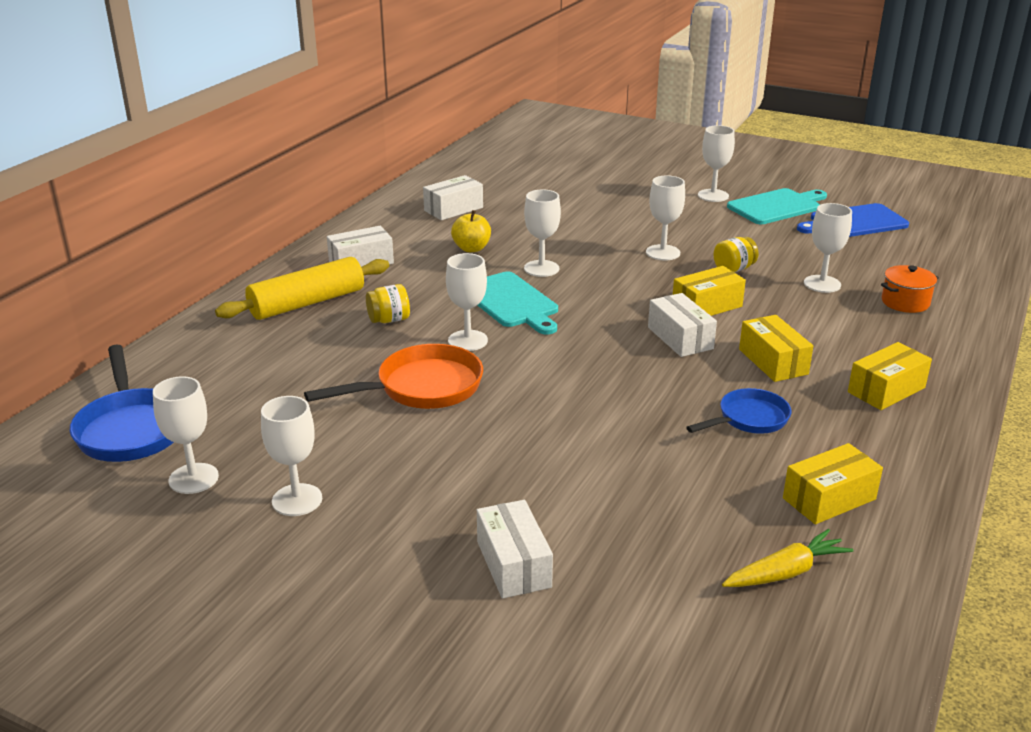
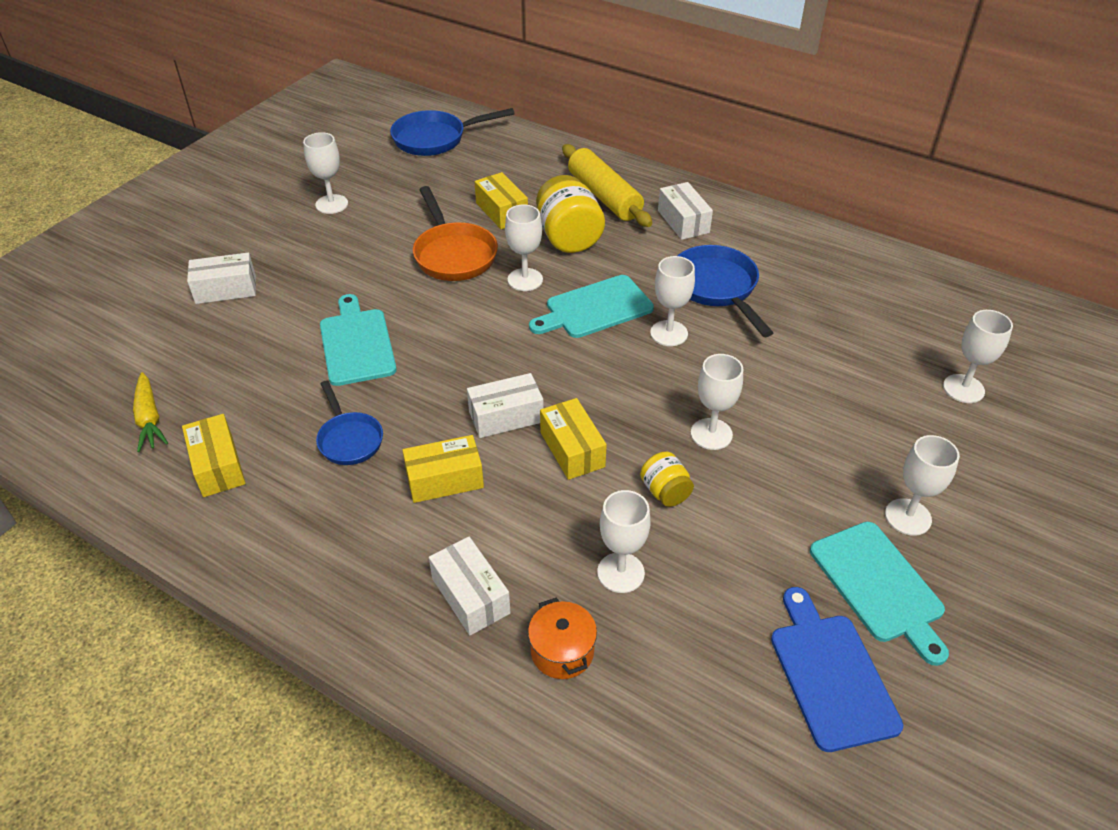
camera: 95 degrees right, 15 degrees up
white goblet [153,376,219,494] -> white goblet moved to [943,310,1013,403]
yellow jar [366,284,410,323] -> yellow jar [536,175,605,253], size x1.86
white box [423,175,483,220] -> white box moved to [429,536,511,635]
yellow apple [451,210,491,252] -> blue pan [678,245,773,337]
yellow box [848,342,932,410] -> yellow box moved to [475,172,528,229]
none -> turquoise cutting board [320,294,397,386]

